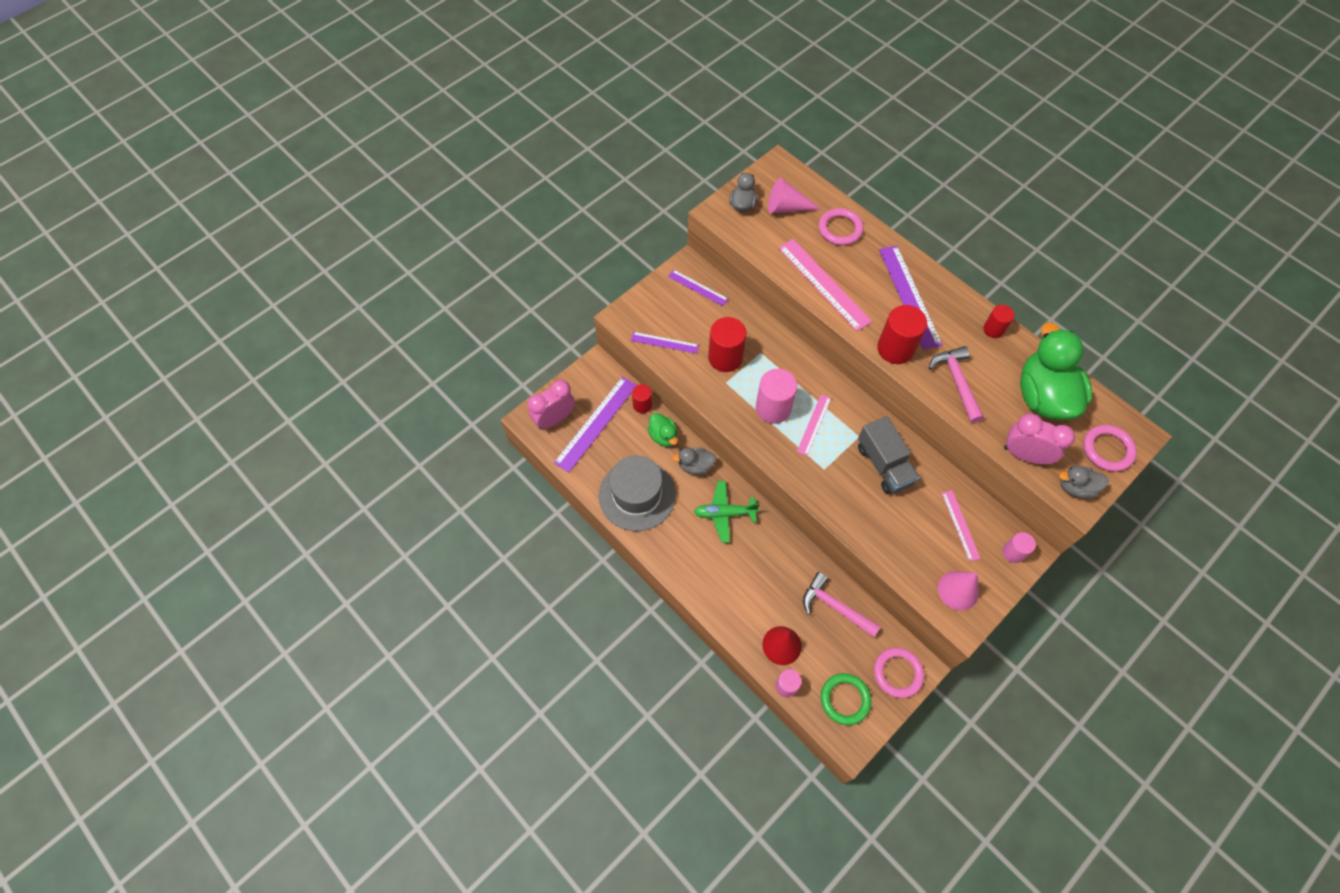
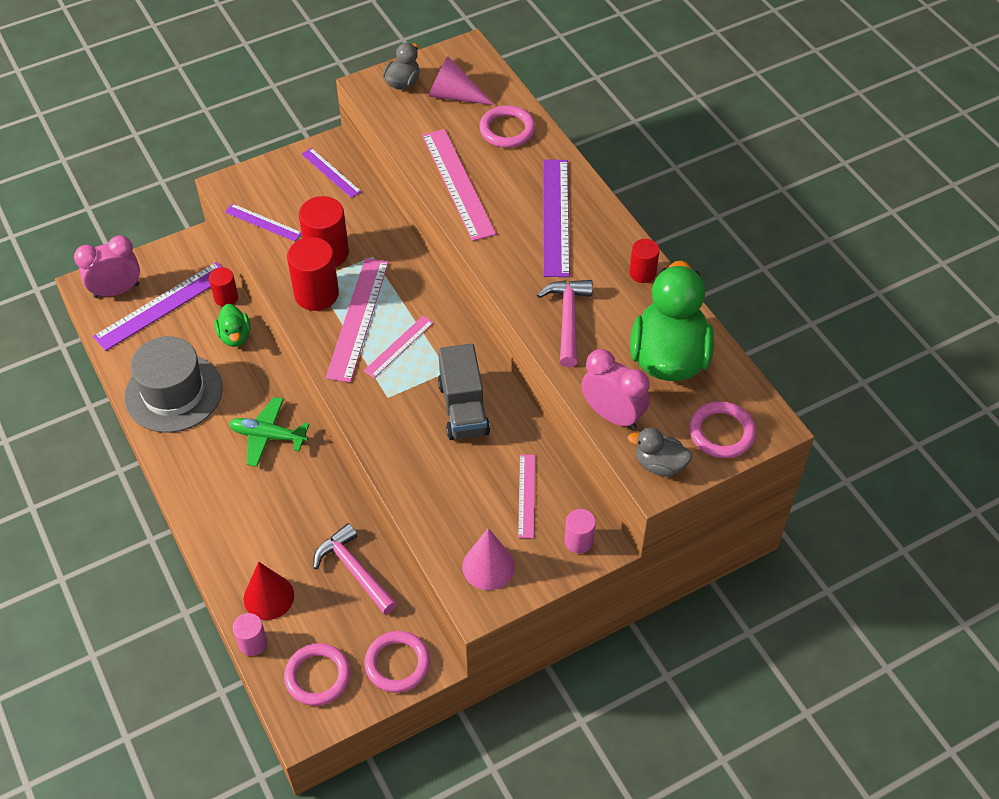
camera: 15 degrees right, 10 degrees down
grey duck [672,448,716,475] -> none
pink cylinder [756,369,797,424] -> pink ruler [326,258,389,383]
green ring [821,673,871,725] -> pink ring [284,643,350,706]
red cylinder [877,305,927,364] -> red cylinder moved to [287,237,339,311]

